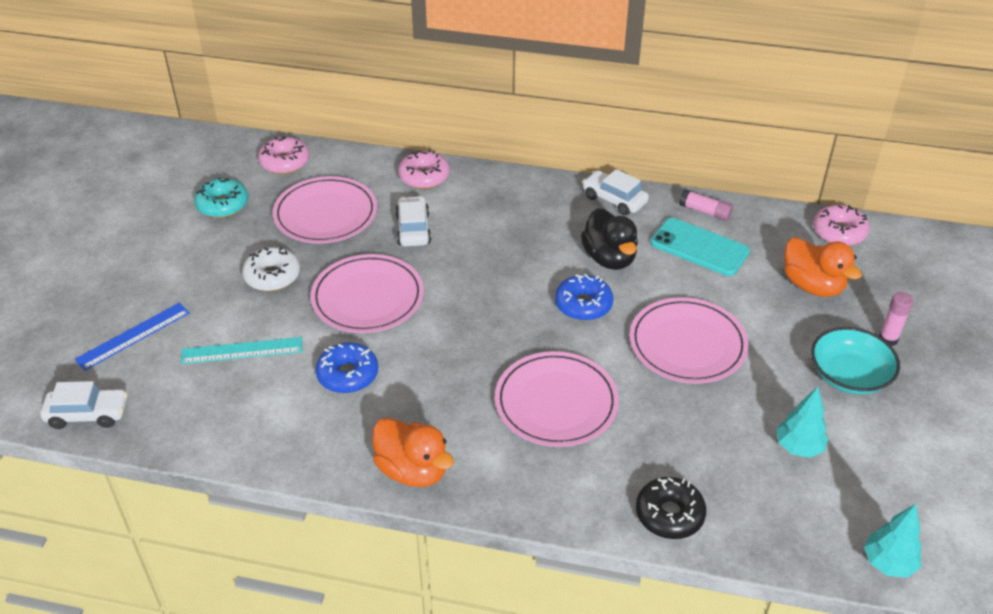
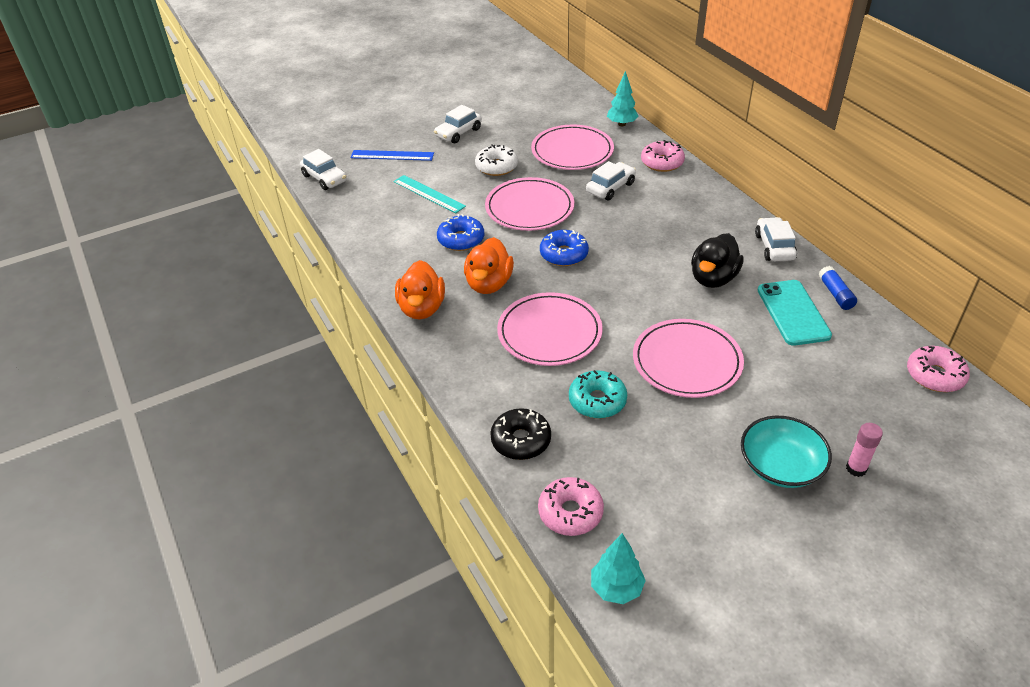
camera: 50 degrees right, 0 degrees up
turquoise donut [194,177,248,218] -> turquoise donut moved to [569,370,627,418]
pink donut [258,136,309,174] -> pink donut moved to [538,477,604,536]
blue donut [555,274,613,321] -> blue donut moved to [540,230,589,266]
pink glue stick [679,189,733,221] -> blue glue stick [818,266,857,310]
turquoise tree [776,387,828,458] -> turquoise tree moved to [607,71,639,126]
orange duck [784,237,862,297] -> orange duck moved to [464,237,514,294]
none -> white car [434,105,482,143]

